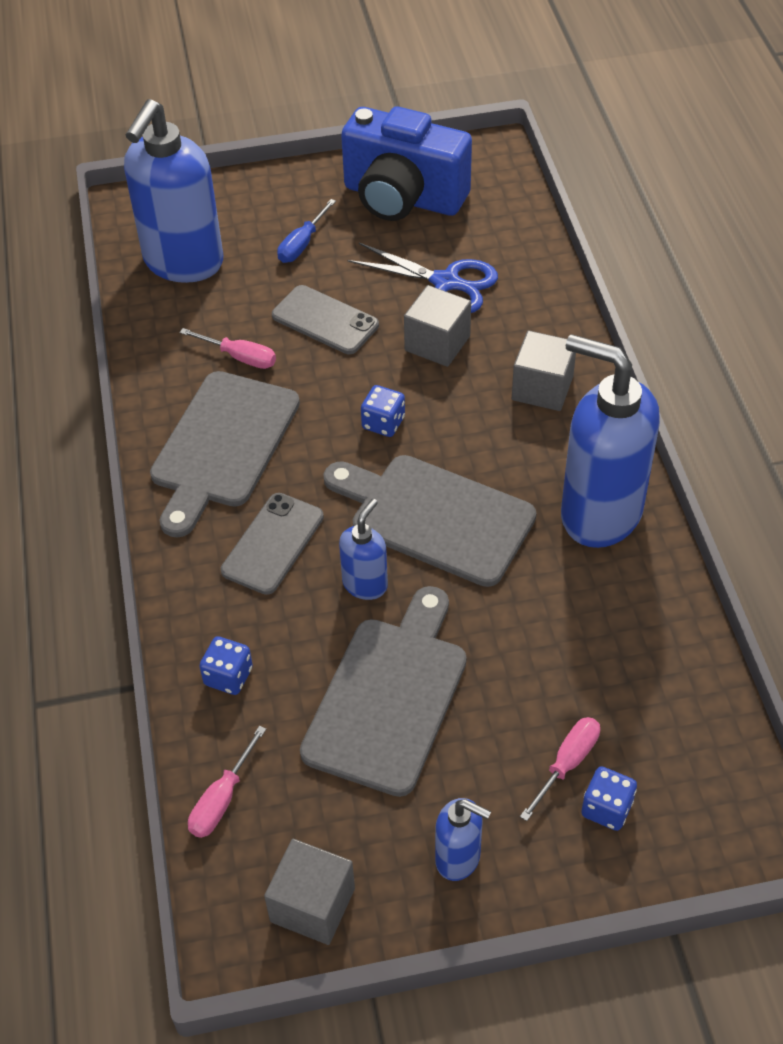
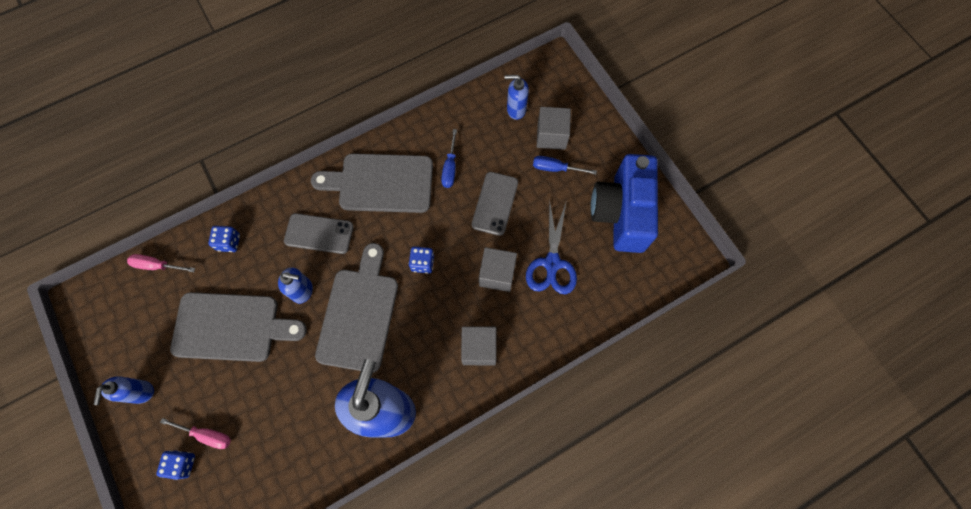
camera: 70 degrees right, 20 degrees up
blue soap dispenser [124,99,223,283] -> blue soap dispenser [505,75,529,120], size x0.47
pink screwdriver [180,328,276,369] -> blue screwdriver [441,129,457,188]
grey cube [264,839,355,945] -> grey cube moved to [537,107,571,150]

